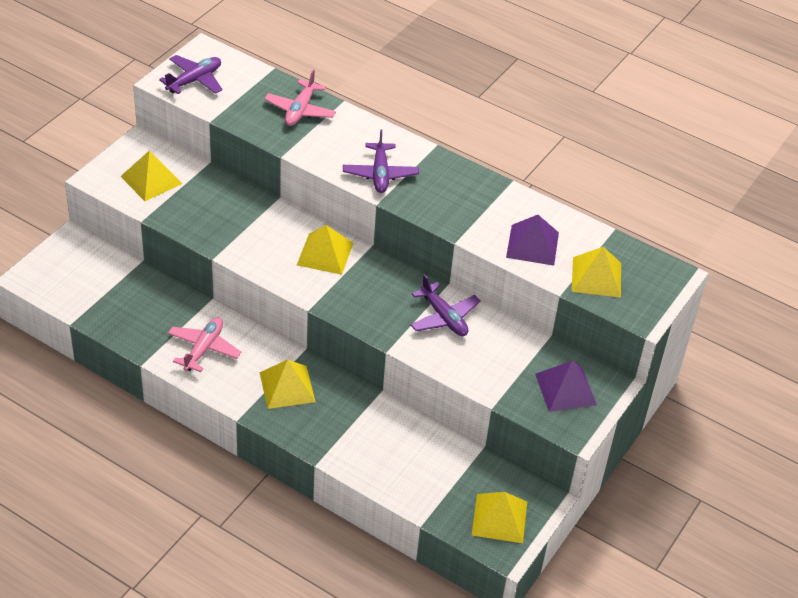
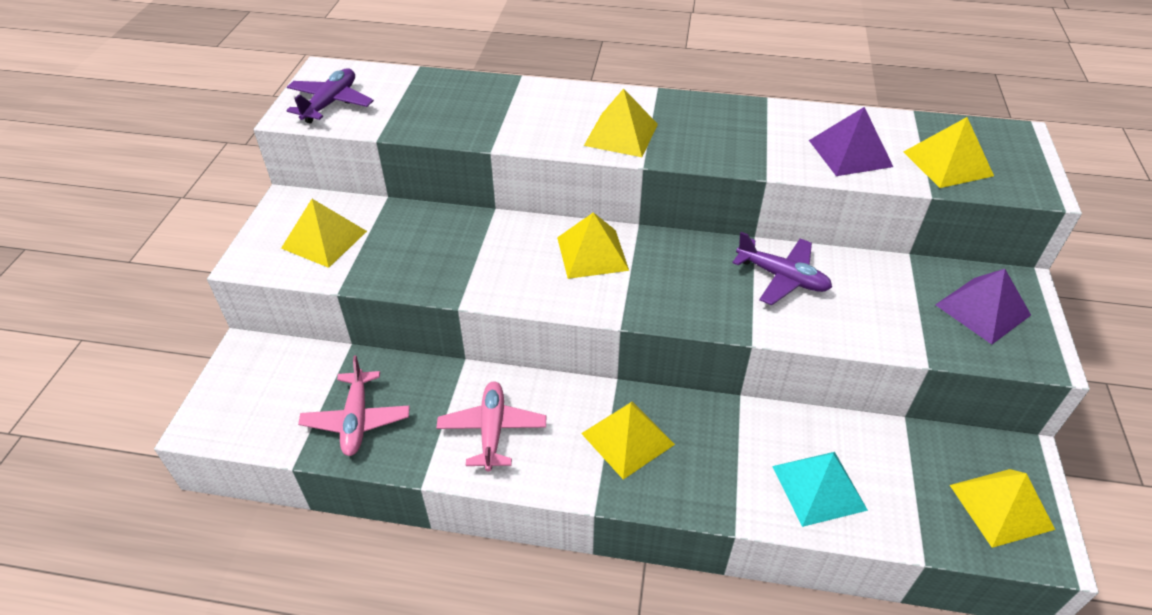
camera: 20 degrees left, 0 degrees up
pink plane [264,69,336,126] -> pink plane moved to [298,355,410,456]
purple plane [343,130,419,193] -> yellow pyramid [584,89,658,157]
none -> turquoise pyramid [772,452,868,527]

